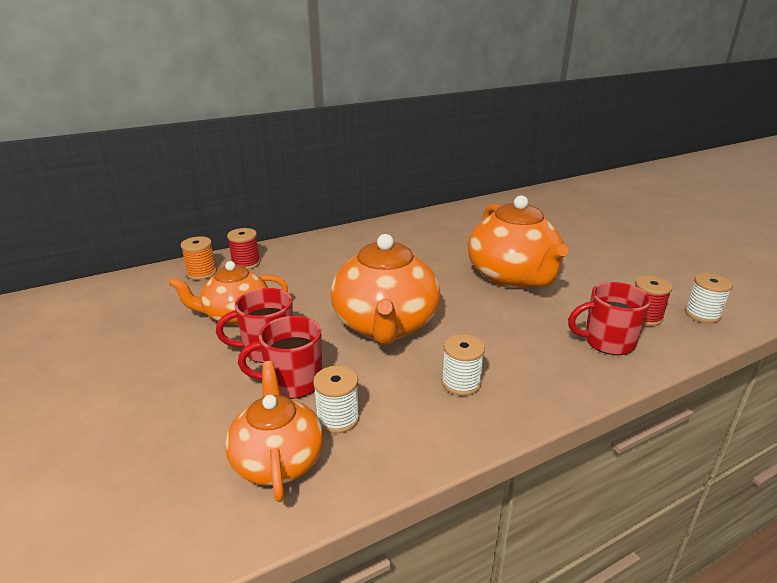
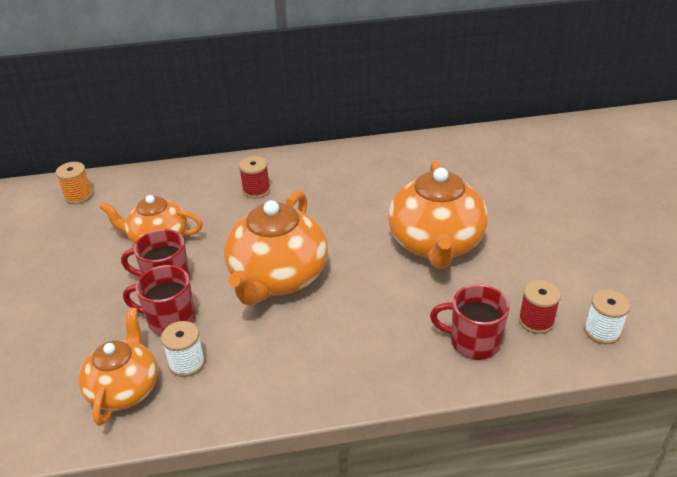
camera: 20 degrees right, 10 degrees up
orange spool [181,236,217,280] -> orange spool moved to [56,162,93,204]
red spool [227,228,260,269] -> red spool moved to [239,156,270,199]
white spool [441,334,485,396] -> none

